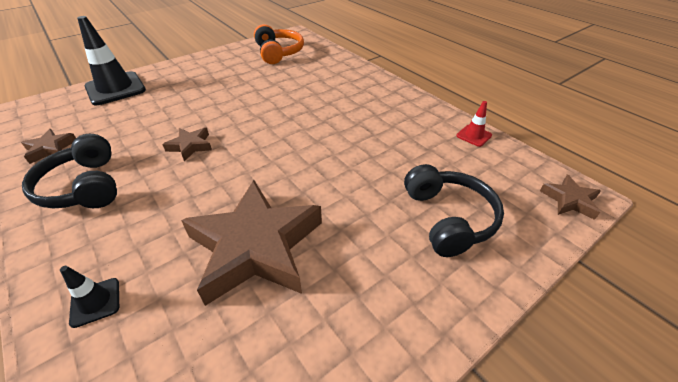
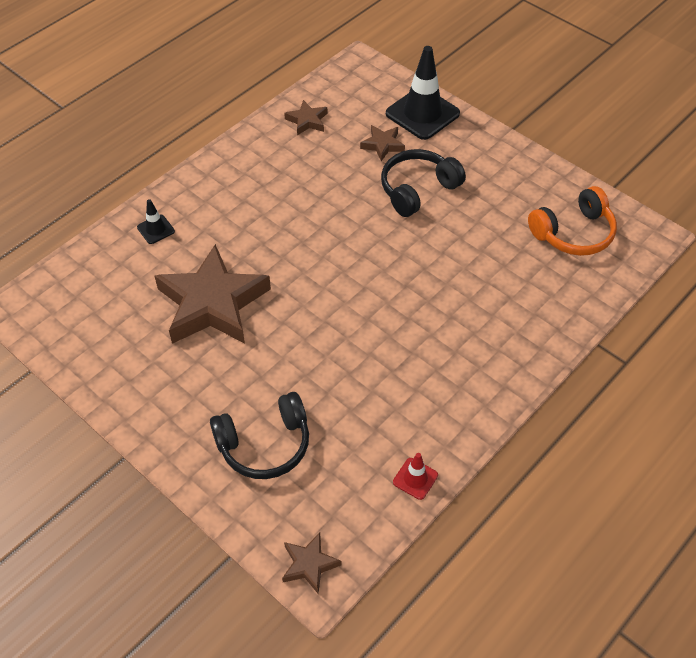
camera: 80 degrees right, 10 degrees up
black headphones [22,134,117,209] -> black headphones moved to [381,149,466,217]
brown star [162,127,212,161] -> brown star moved to [360,125,405,161]

